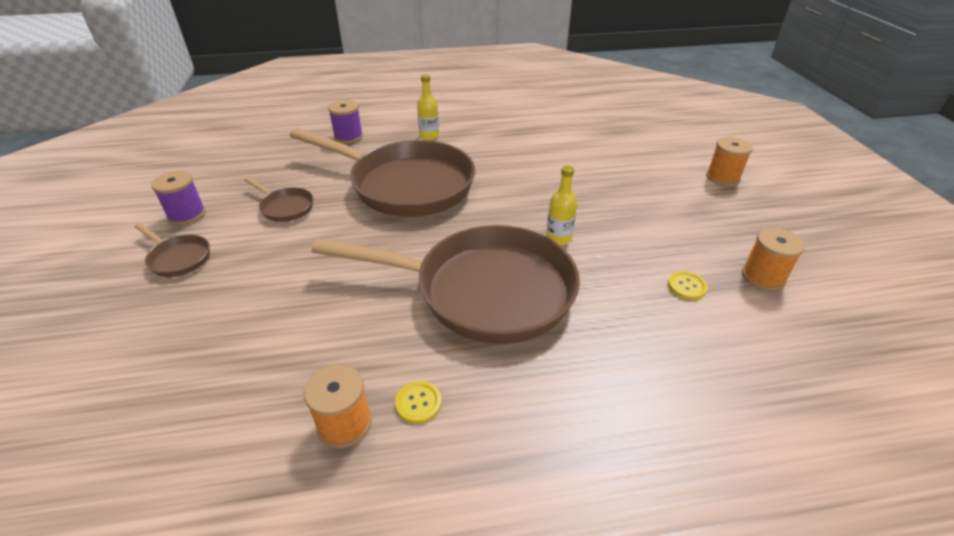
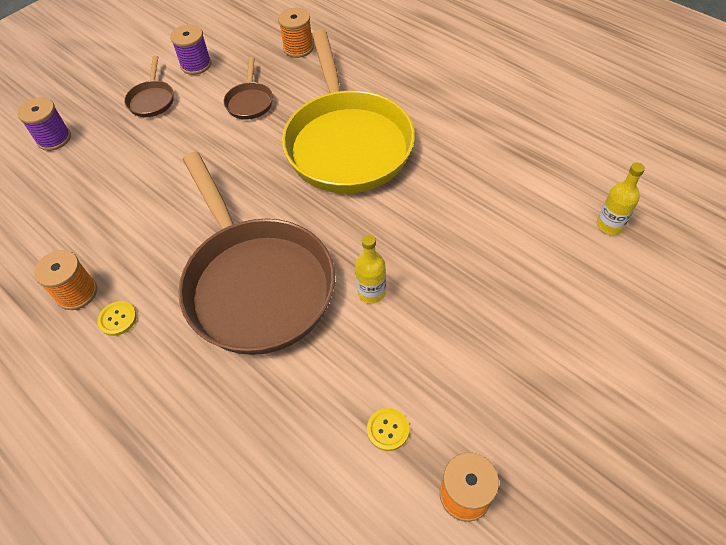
camera: 55 degrees right, 15 degrees up
brown pan [290,128,475,217] -> yellow pan [282,30,415,193]
purple spool [328,100,363,144] -> purple spool moved to [18,97,71,151]
yellow bottle [417,74,439,140] -> yellow bottle moved to [597,163,645,235]
orange spool [706,137,753,186] -> orange spool moved to [278,8,314,58]

